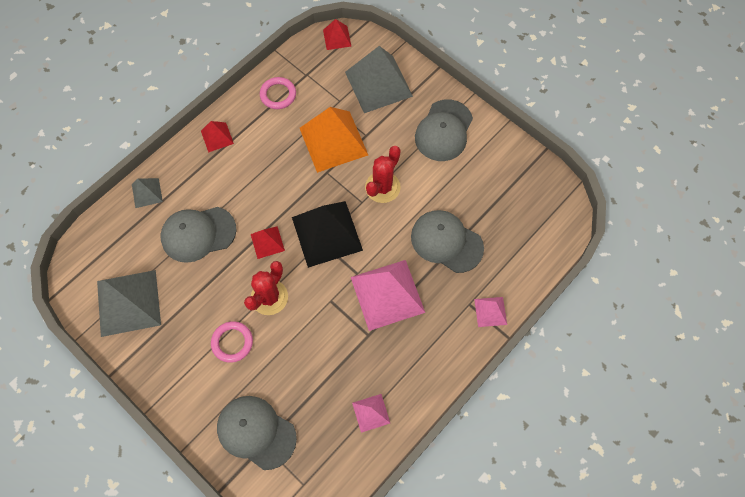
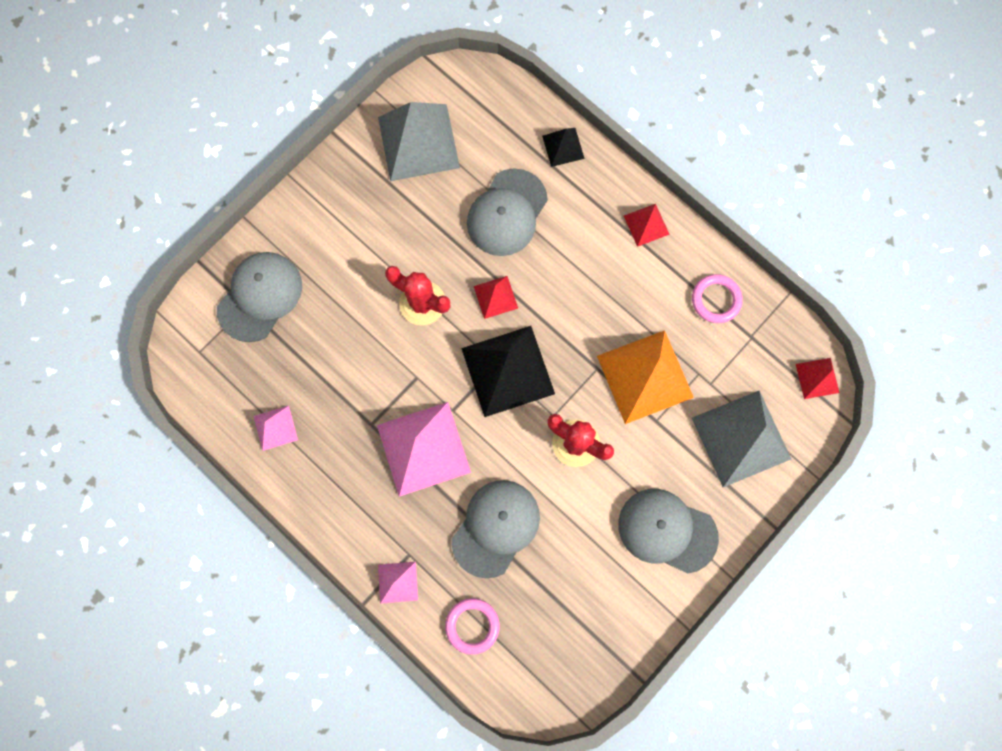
camera: 90 degrees right, 10 degrees up
grey pyramid [132,178,163,208] -> black pyramid [542,128,585,167]
grey cap [160,207,237,263] -> grey cap turned 135 degrees counterclockwise [467,168,548,256]
pink ring [211,321,253,363] -> pink ring moved to [445,598,500,655]

